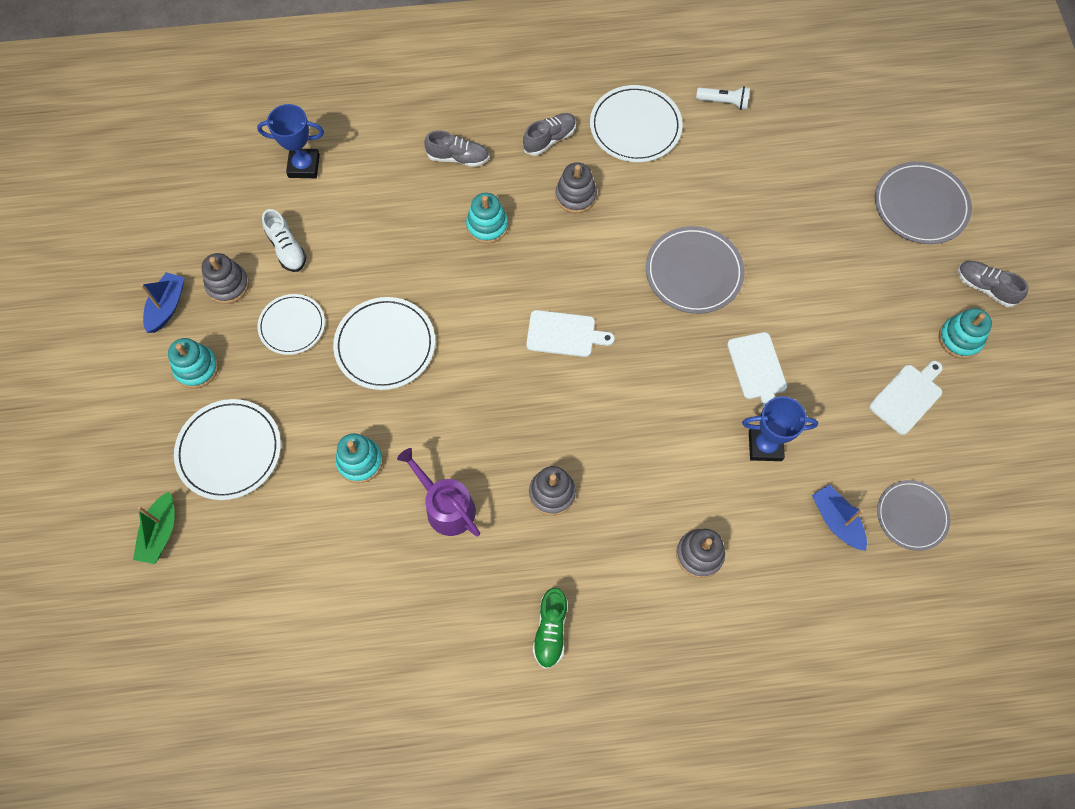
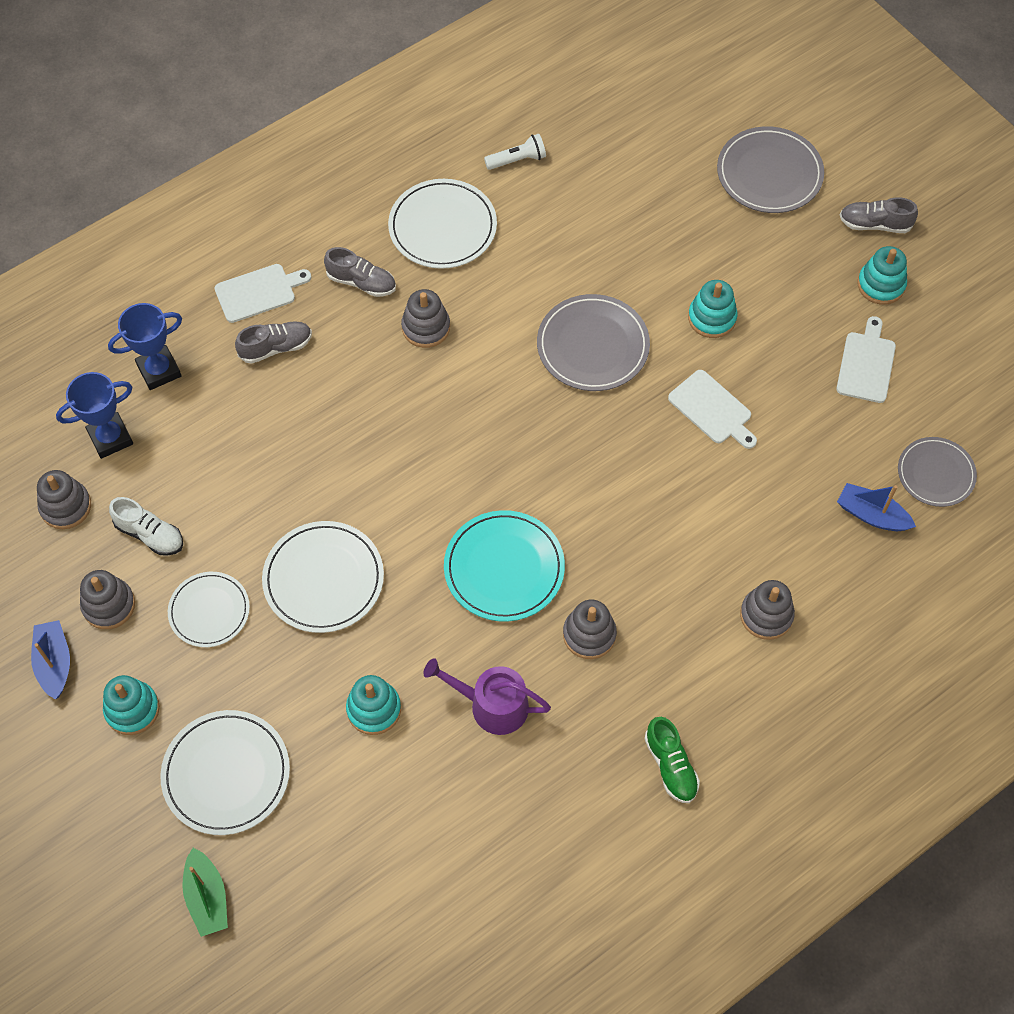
camera: 30 degrees left, 5 degrees down
turquoise stacking toy [466,193,508,244] -> turquoise stacking toy moved to [688,280,737,338]
grey shoe [523,113,576,156] -> grey shoe turned 90 degrees clockwise [324,247,396,297]
white cutting board [526,310,615,357] -> white cutting board moved to [215,264,311,323]
blue trophy [742,396,818,461] -> blue trophy moved to [108,303,182,390]
none -> grey stacking toy [37,470,91,529]
none -> turquoise plate [444,510,565,622]

